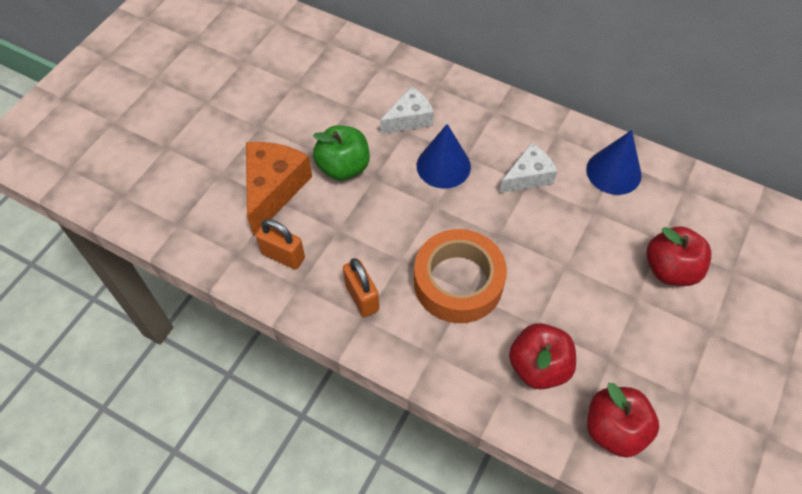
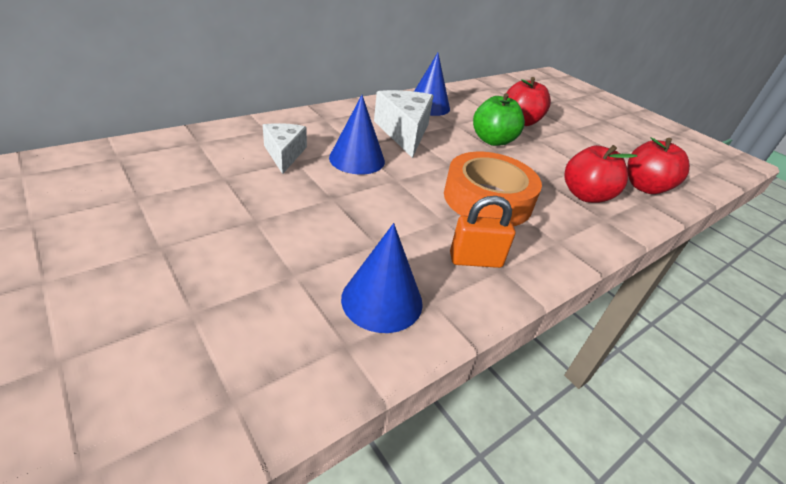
camera: 70 degrees left, 20 degrees down
orange cheese [246,142,312,236] -> none
orange padlock [256,219,305,270] -> blue cone [341,223,423,333]
green apple [313,125,370,181] -> green apple moved to [473,93,525,146]
white cheese [500,143,557,193] -> white cheese [374,90,433,158], size x1.56

